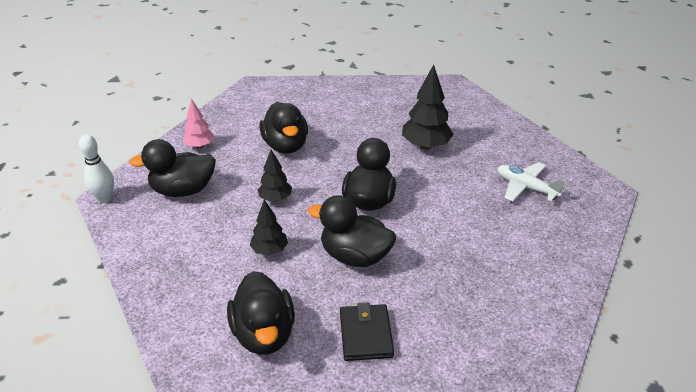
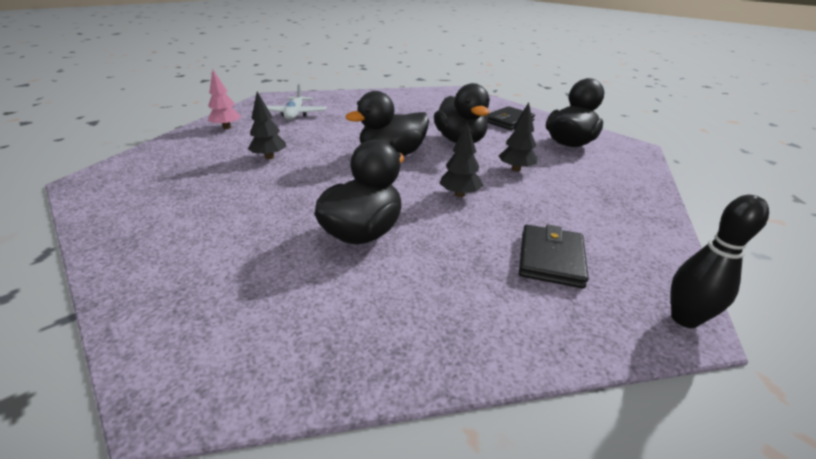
camera: 130 degrees left, 5 degrees down
white bowling pin [79,134,114,203] -> black bowling pin [671,195,769,328]
black duck [129,139,216,197] -> black wallet [519,224,588,288]
pink tree [183,99,214,148] -> pink tree moved to [208,70,242,129]
black tree [402,64,454,150] -> black tree [248,92,287,159], size x0.61

